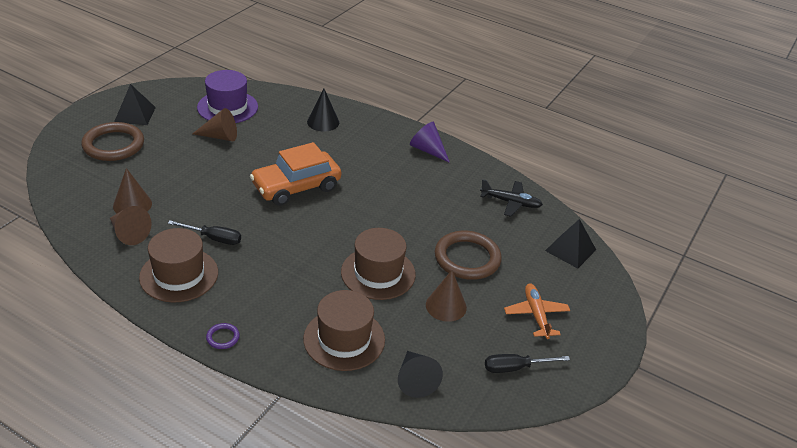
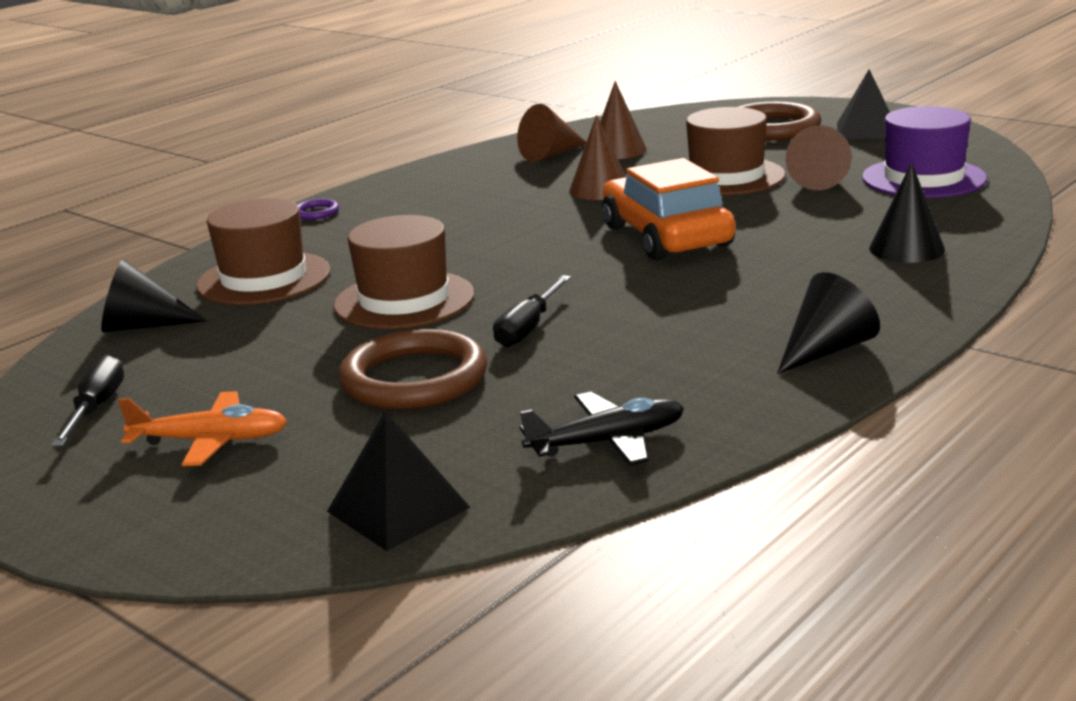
camera: 105 degrees right, 15 degrees down
brown hat [139,228,218,303] -> brown hat moved to [686,107,786,196]
black screwdriver [168,220,241,245] -> black screwdriver moved to [493,275,571,347]
purple cone [410,122,450,163] -> black cone [777,272,880,374]
brown cone [426,270,467,322] -> brown cone moved to [569,115,626,200]
black plane [480,179,543,217] -> black plane turned 135 degrees counterclockwise [520,392,684,466]

